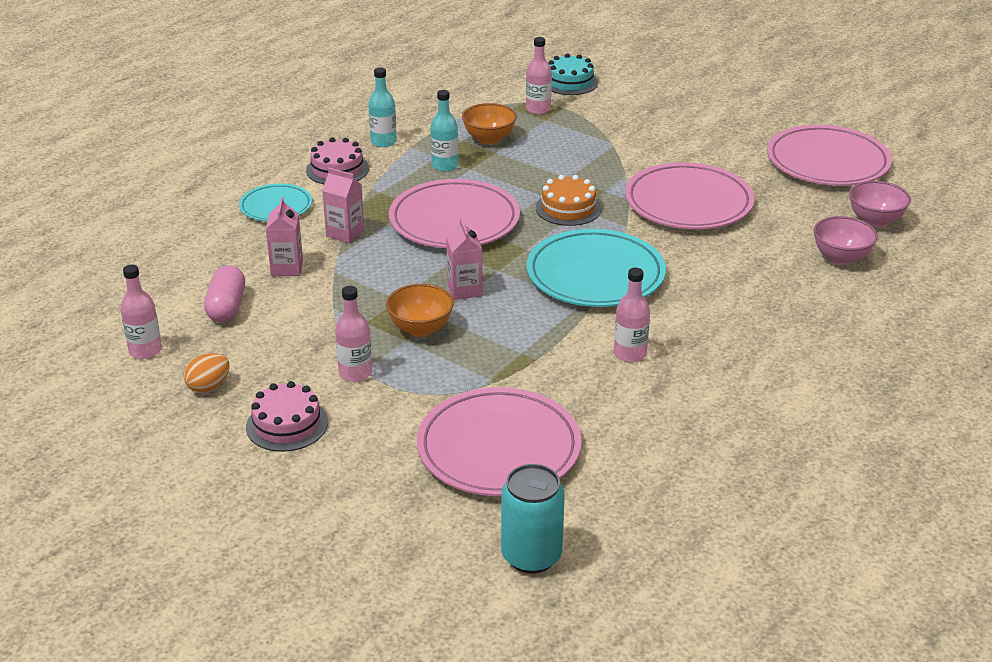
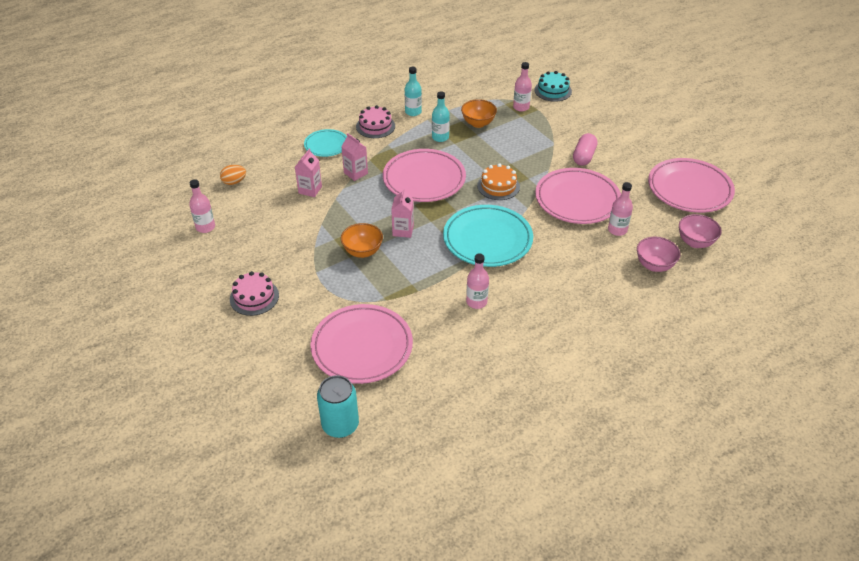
camera: 20 degrees right, 10 degrees up
orange egg [184,353,230,393] -> orange egg moved to [220,165,246,185]
pink capsule [204,265,245,322] -> pink capsule moved to [573,133,598,166]
pink bottle [335,286,372,382] -> pink bottle moved to [608,182,633,236]

